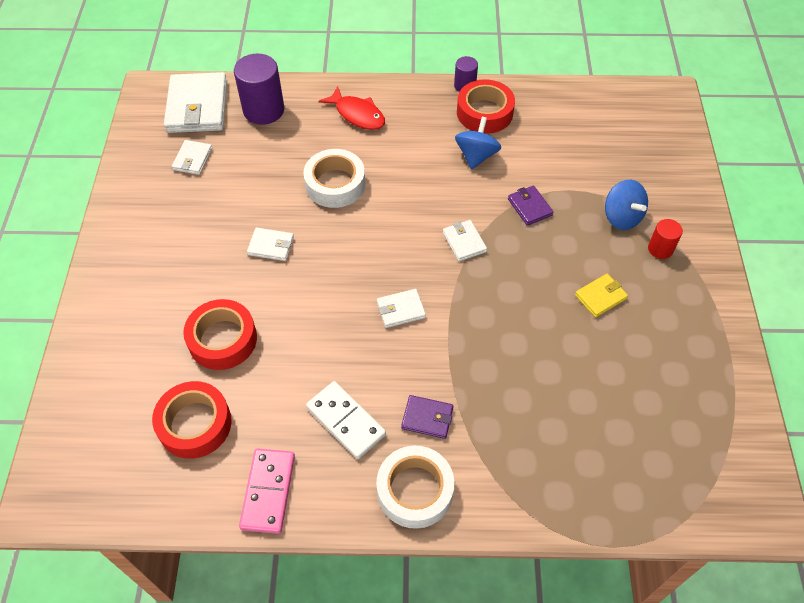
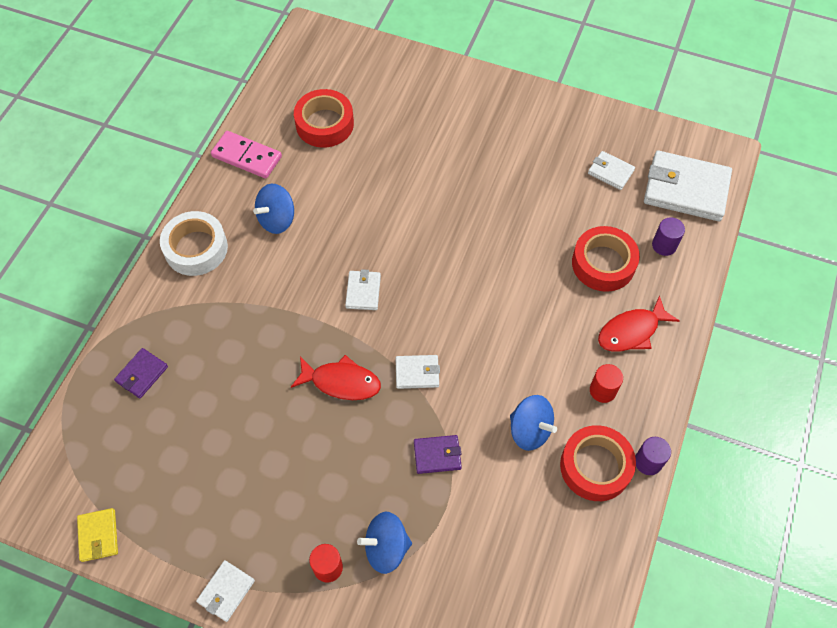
camera: 110 degrees right, 5 degrees up
red tape [183,299,257,370] -> red tape moved to [572,226,640,292]
purple cylinder [234,54,284,125] -> purple cylinder [652,217,685,256], size x0.54
white wallet [247,228,294,261] -> white wallet moved to [196,560,255,622]
white tape [303,149,365,208] -> none
white domino [306,381,386,459] -> blue spinning top [253,183,294,234]
purple wallet [401,395,453,439] -> purple wallet moved to [114,348,168,398]
yellow wallet [575,274,628,318] -> yellow wallet moved to [77,508,118,562]
none -> red fish [291,355,381,400]
none -> red cylinder [590,364,623,403]

